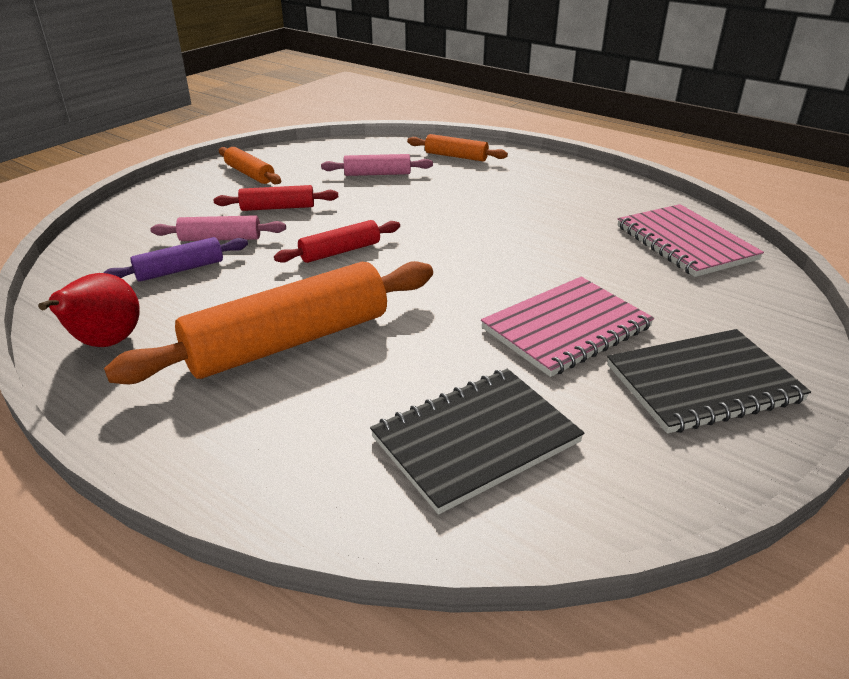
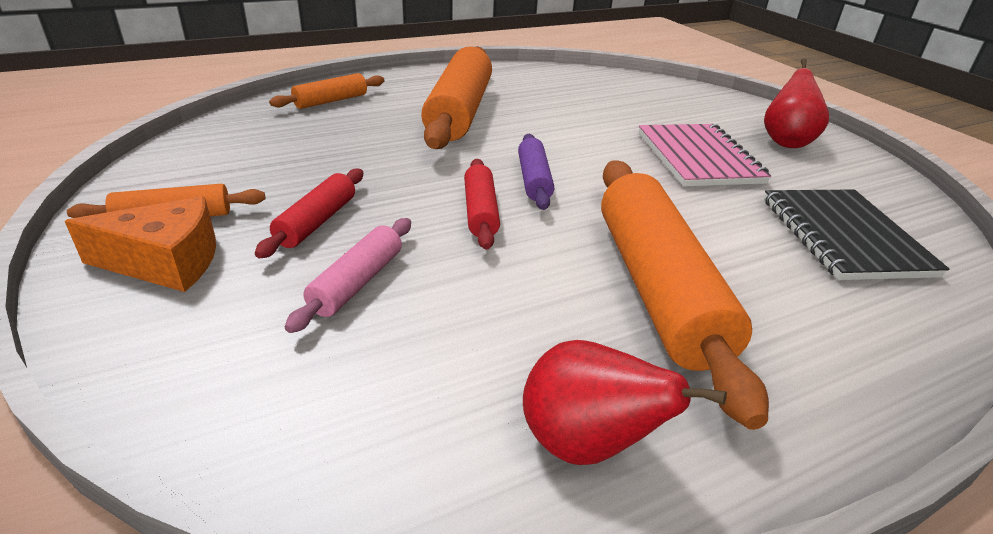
camera: 65 degrees left, 0 degrees up
purple rolling pin [103,237,248,282] -> purple rolling pin moved to [518,134,554,210]
pink rolling pin [321,154,433,176] -> none
black notebook [607,329,811,434] -> red pear [764,59,829,148]
pink notebook [618,204,764,277] -> none
none -> orange cheese [65,196,216,292]
none -> orange rolling pin [421,46,492,149]

